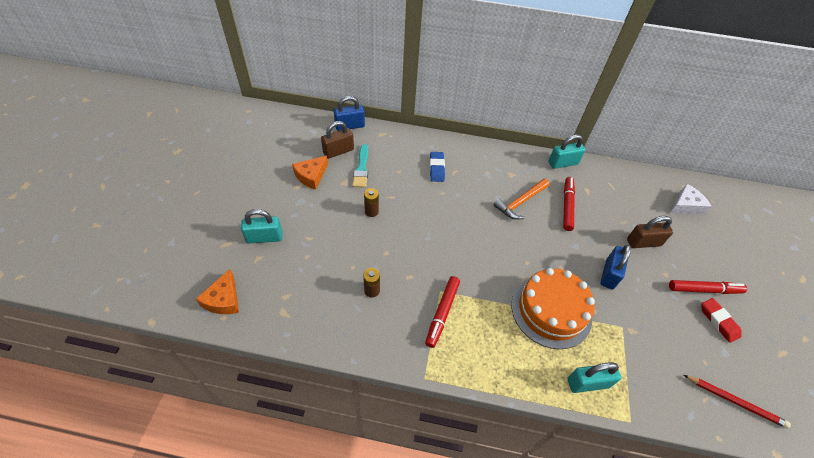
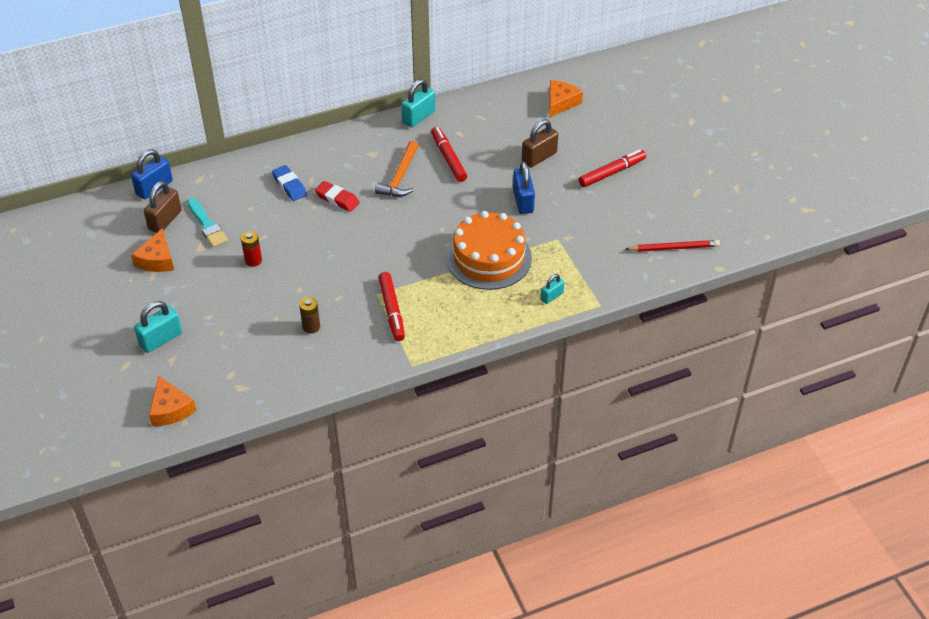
camera: 30 degrees left, 5 degrees down
brown battery [364,188,379,217] -> red battery [241,231,262,267]
turquoise padlock [567,362,621,393] -> turquoise padlock [541,274,565,304], size x0.60
white cheese [670,184,712,215] -> orange cheese [549,80,583,118]
red eraser [702,298,742,343] -> red eraser moved to [315,181,360,212]

